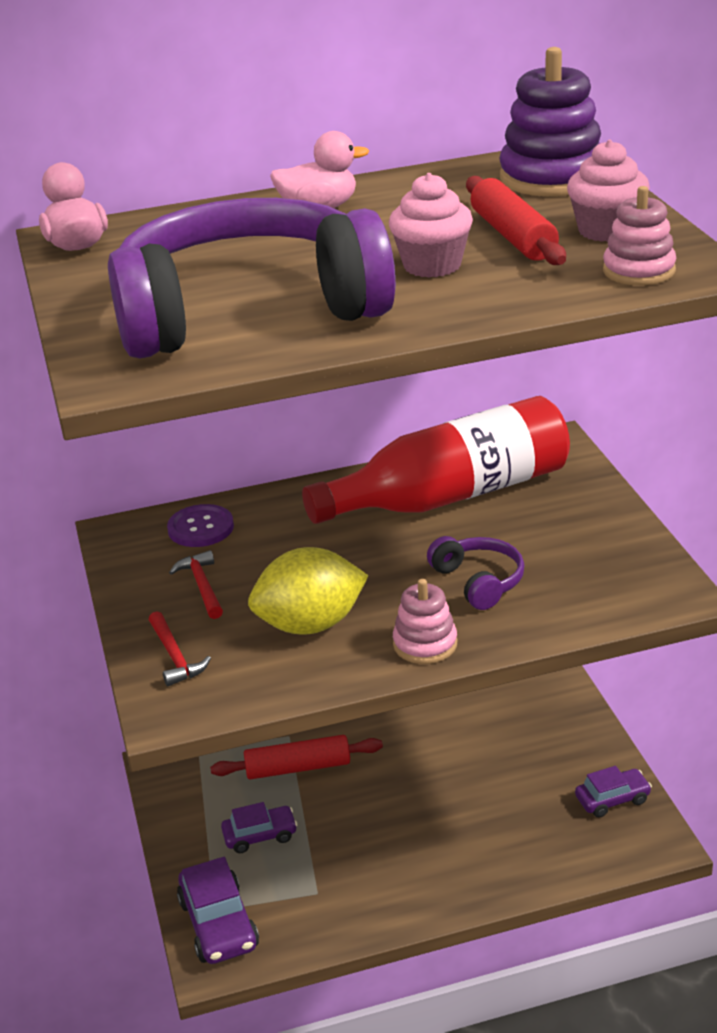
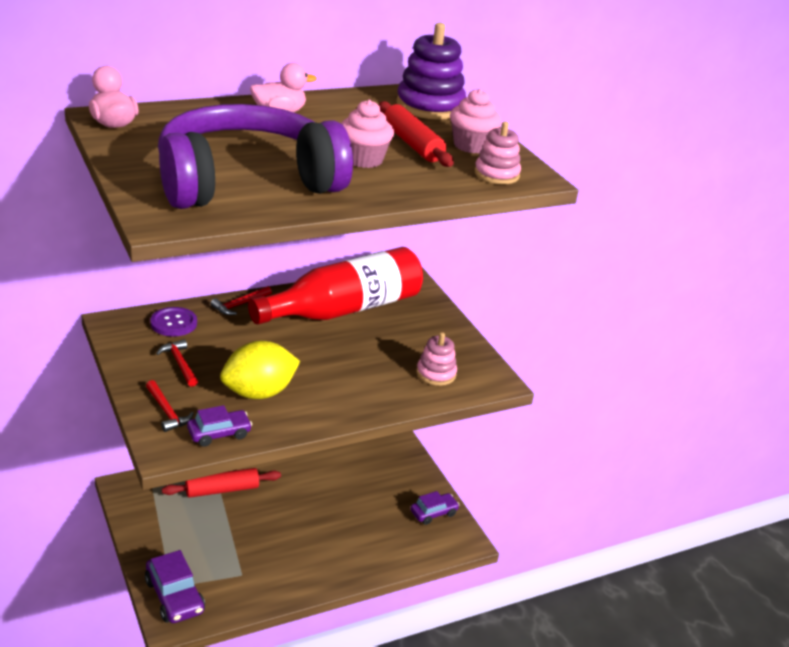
camera: 15 degrees left, 0 degrees up
purple car [221,802,297,853] -> purple car moved to [187,405,252,447]
pink stacking toy [393,579,457,664] -> pink stacking toy moved to [416,332,457,386]
purple headphones [427,536,525,610] -> none
none -> red hammer [210,286,272,315]

